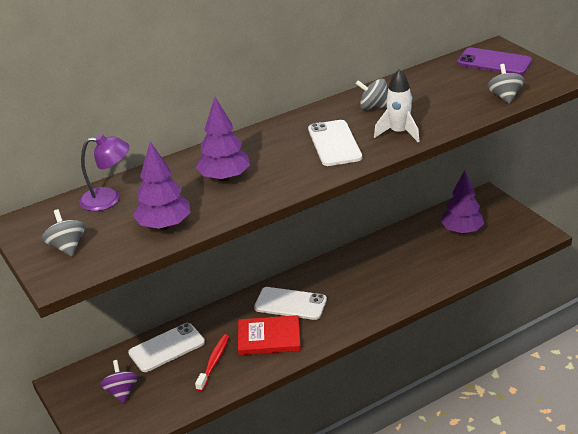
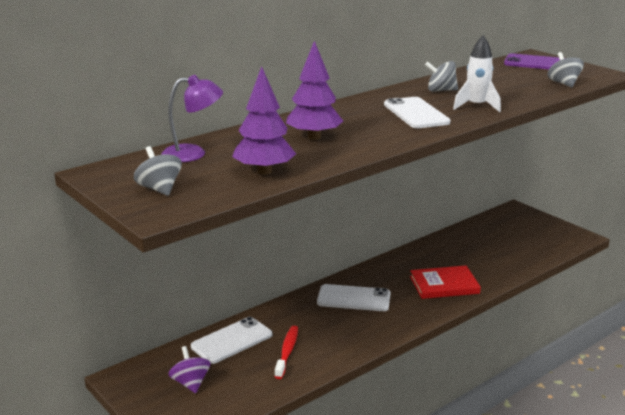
camera: 10 degrees left, 10 degrees down
red book [238,315,301,355] -> red book moved to [410,266,481,299]
purple tree [441,170,484,234] -> none

